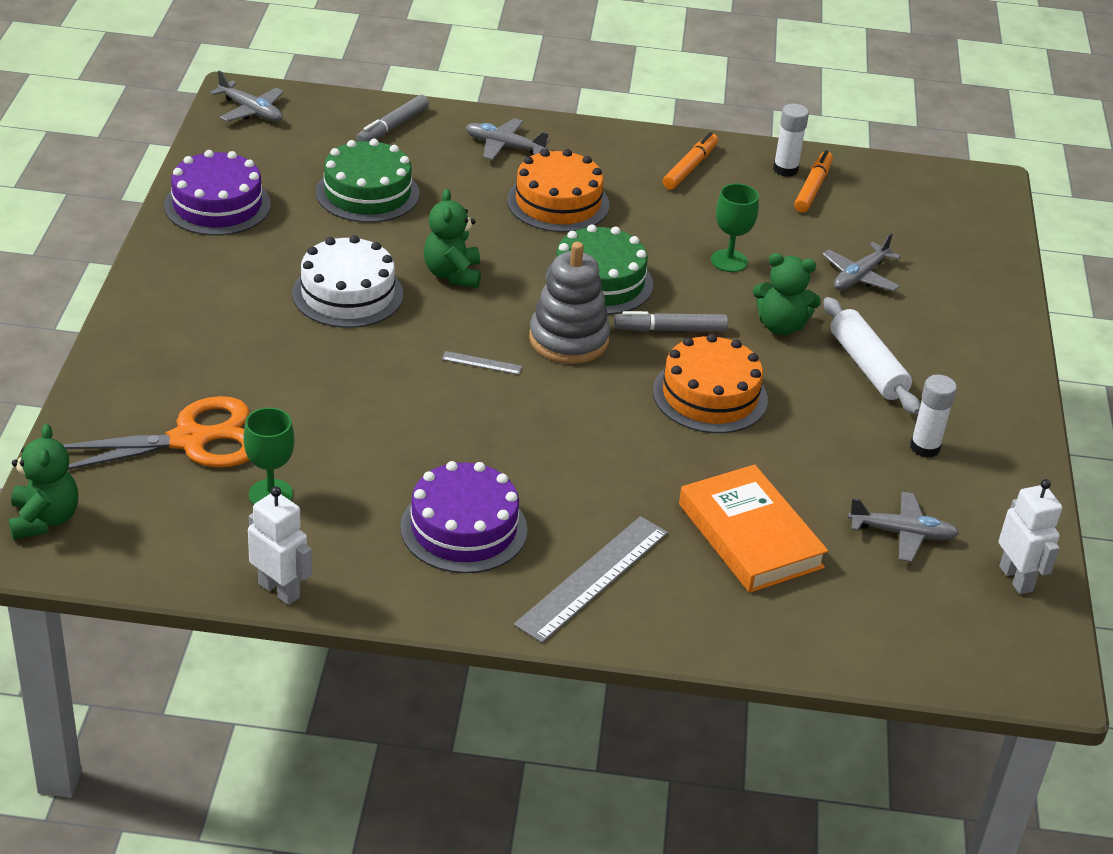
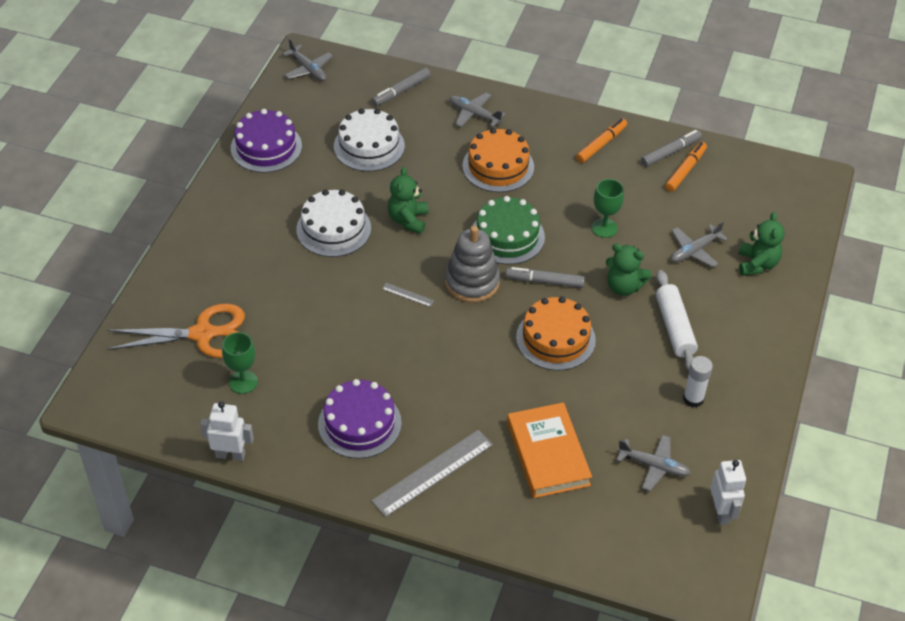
camera: 15 degrees right, 10 degrees up
green teddy bear [9,424,78,540] -> green teddy bear moved to [739,212,784,276]
white robot [248,486,312,605] -> white robot turned 45 degrees counterclockwise [200,401,254,461]
green cake [316,139,419,223] -> white cake [334,108,405,172]
white glue stick [773,104,809,177] -> grey marker [641,130,702,167]

